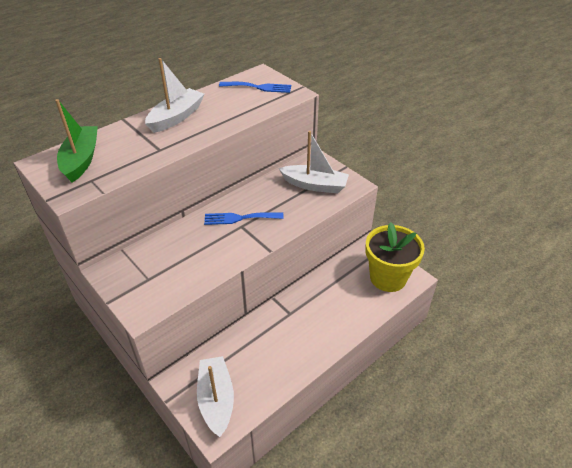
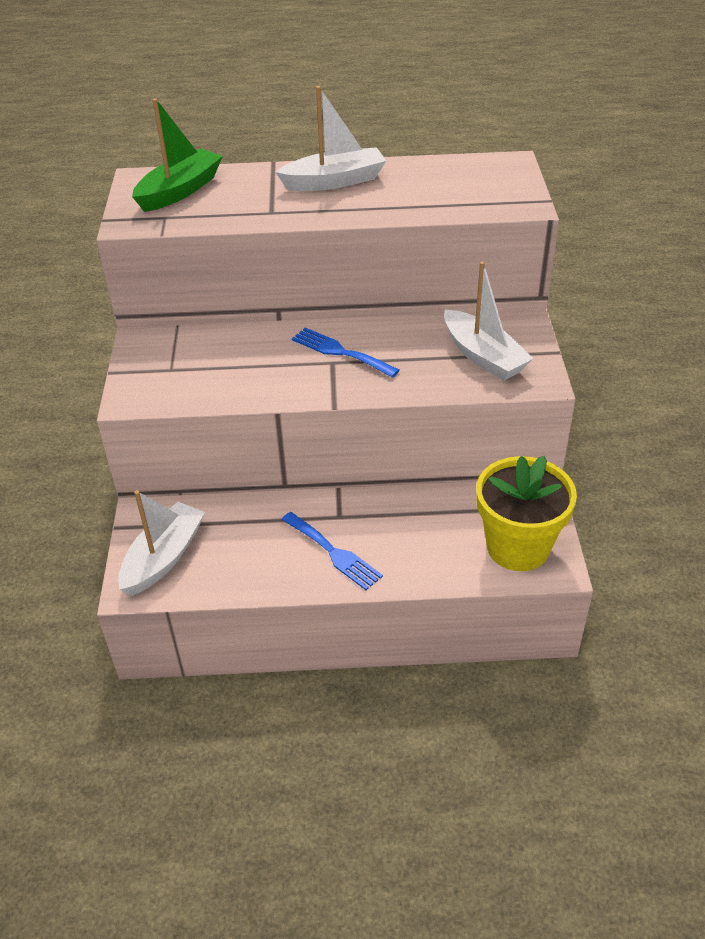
camera: 40 degrees right, 0 degrees up
blue fork [219,82,291,93] -> blue fork moved to [281,512,383,590]

